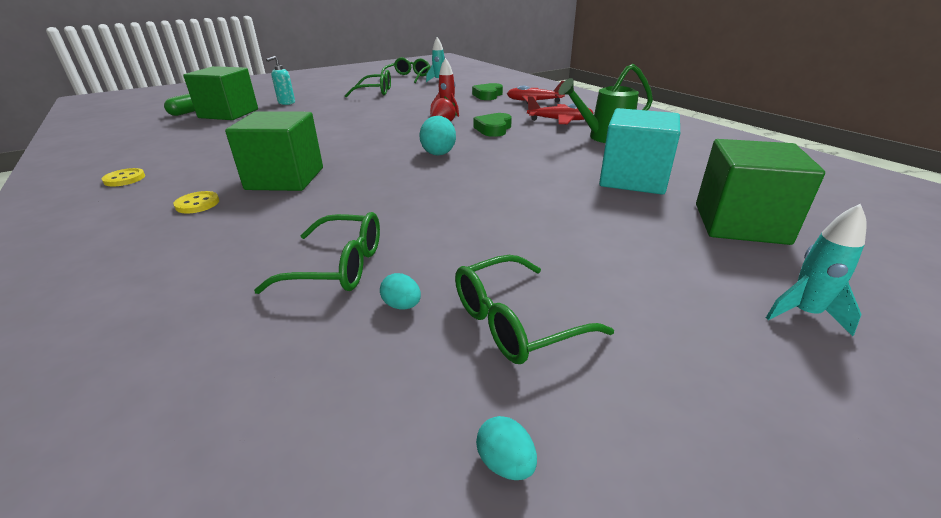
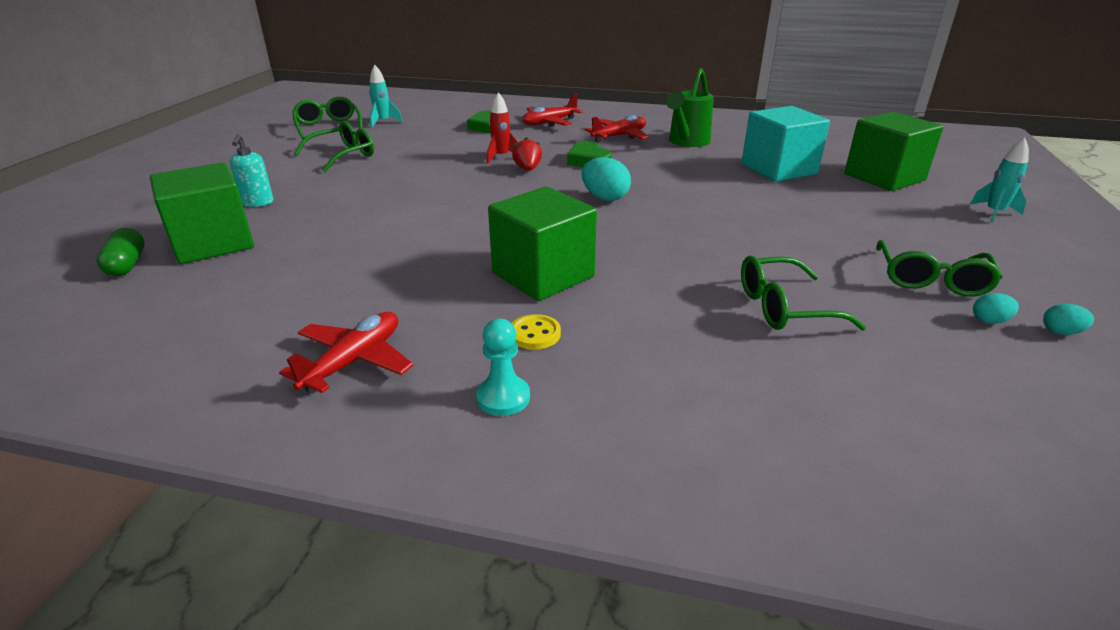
camera: 45 degrees left, 0 degrees up
yellow button [102,168,145,187] -> red plane [279,312,413,394]
green glasses [254,212,380,294] -> green glasses turned 150 degrees counterclockwise [741,256,866,331]
turquoise egg [380,273,421,310] -> turquoise egg moved to [973,293,1019,324]
none -> turquoise pawn [476,319,530,416]

